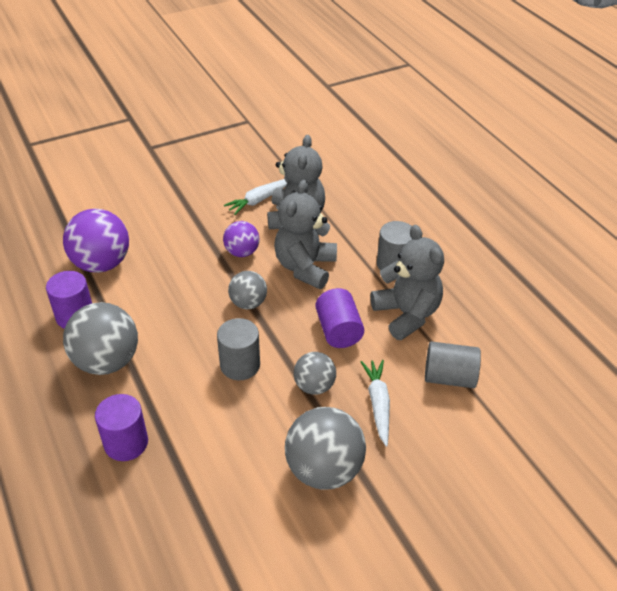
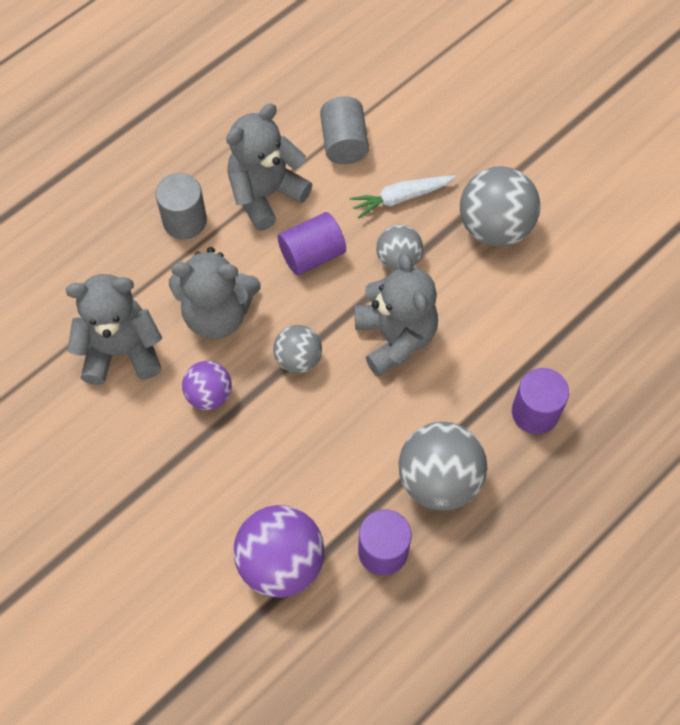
camera: 105 degrees left, 20 degrees up
grey cylinder [217,318,260,380] -> grey teddy bear [355,252,438,377]
white carrot [224,179,287,215] -> none

